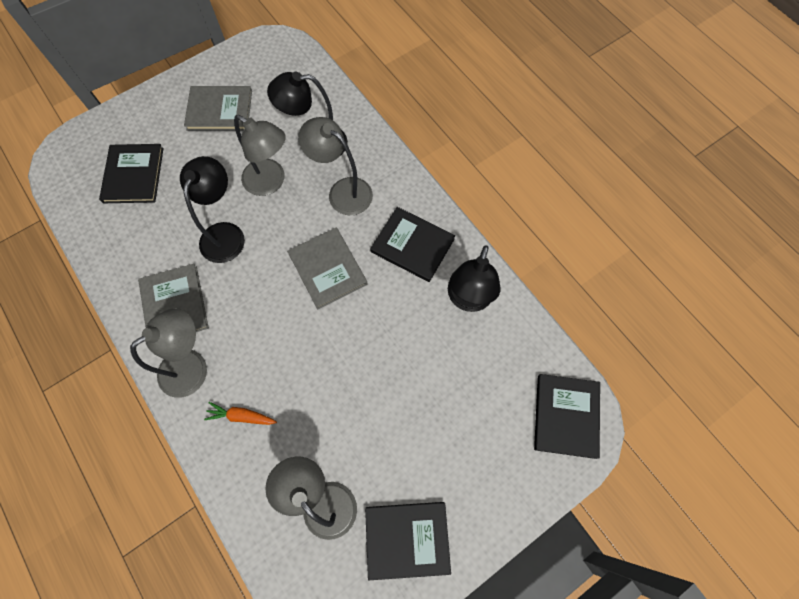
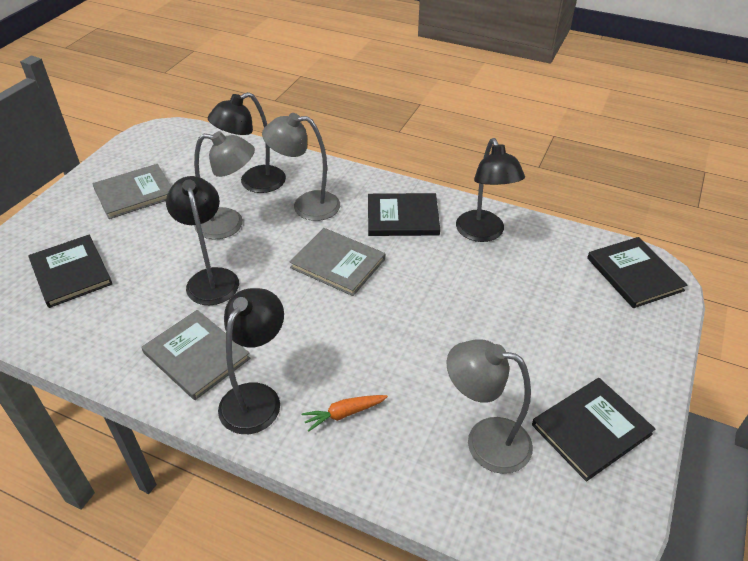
camera: 30 degrees left, 25 degrees down
grey lamp [130,308,207,398] -> black lamp [218,288,284,434]

